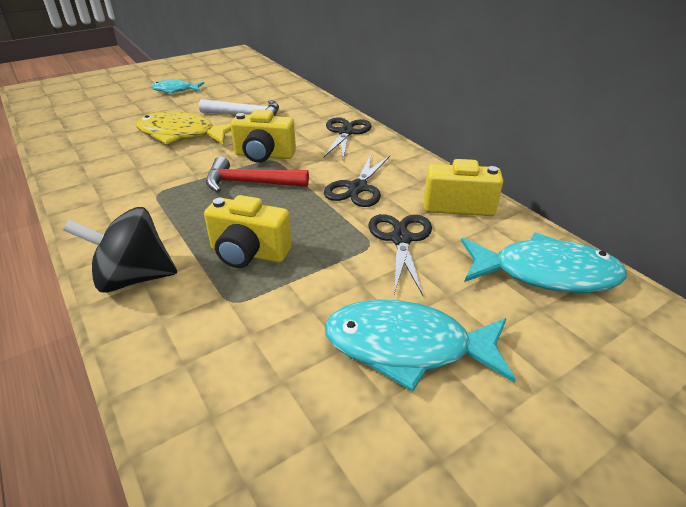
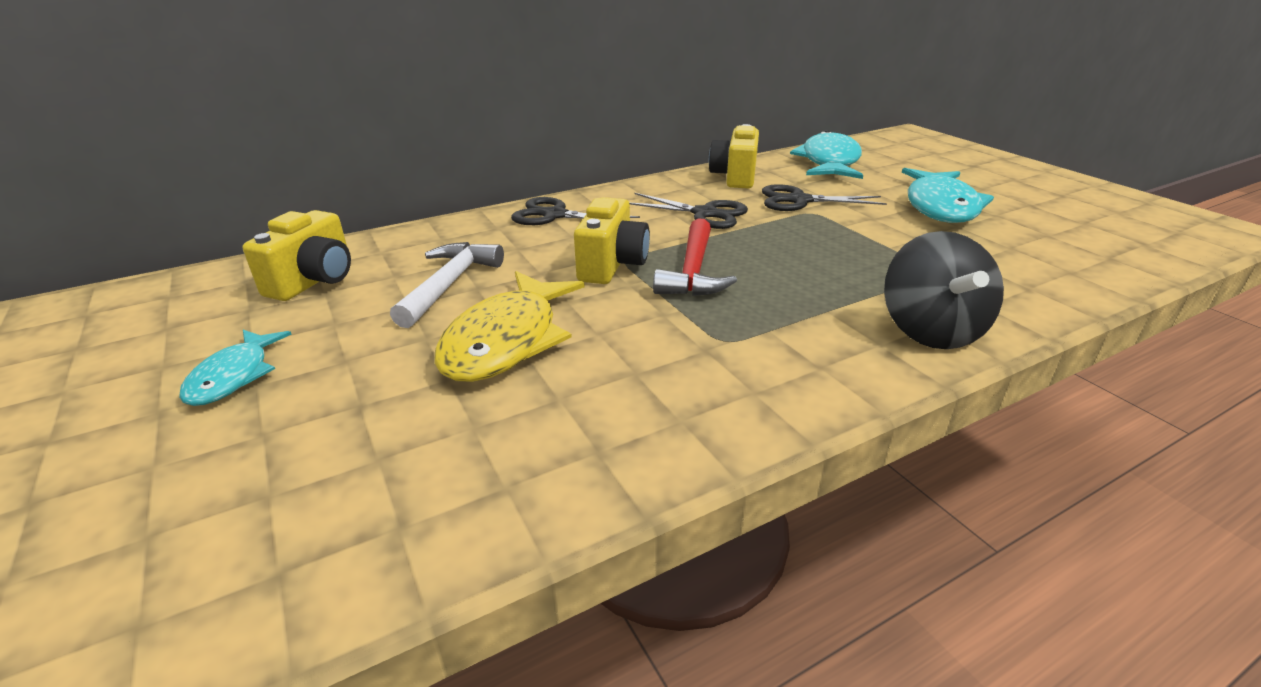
camera: 85 degrees left, 5 degrees down
yellow camera [204,195,292,268] -> yellow camera moved to [242,210,351,301]

